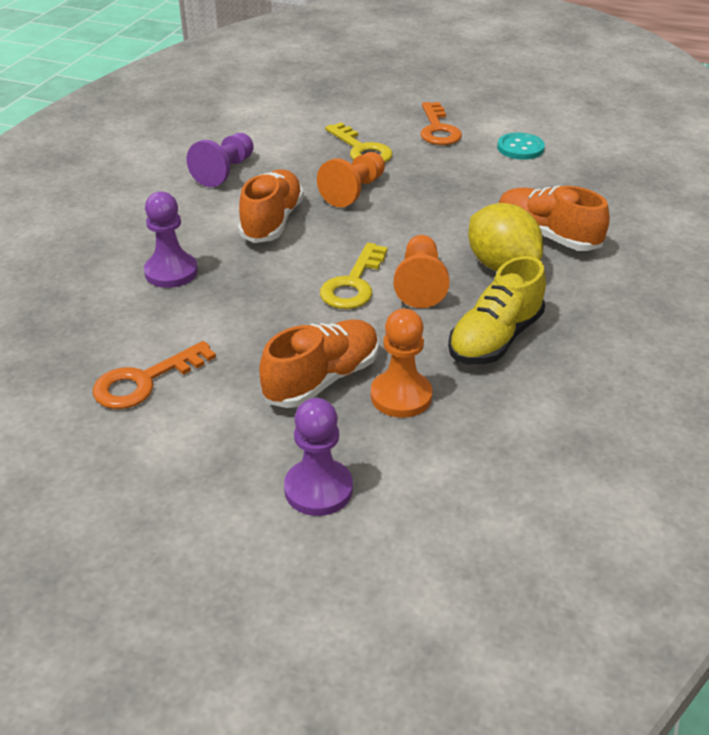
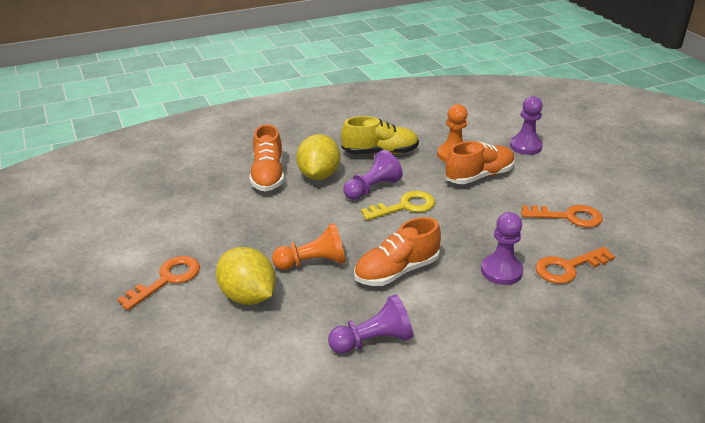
camera: 135 degrees left, 5 degrees down
orange shoe [259,319,379,408] -> orange shoe turned 150 degrees clockwise [445,141,515,184]
yellow key [325,122,393,162] -> yellow lemon [216,247,276,305]
orange pawn [394,235,449,308] -> purple pawn [343,150,403,200]
turquoise button [497,132,545,160] -> none
none -> orange key [535,247,615,284]

